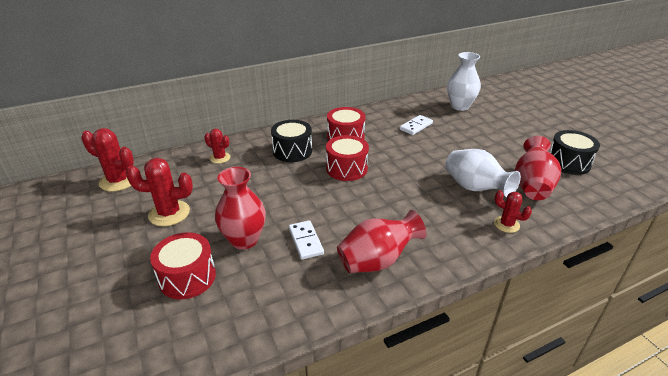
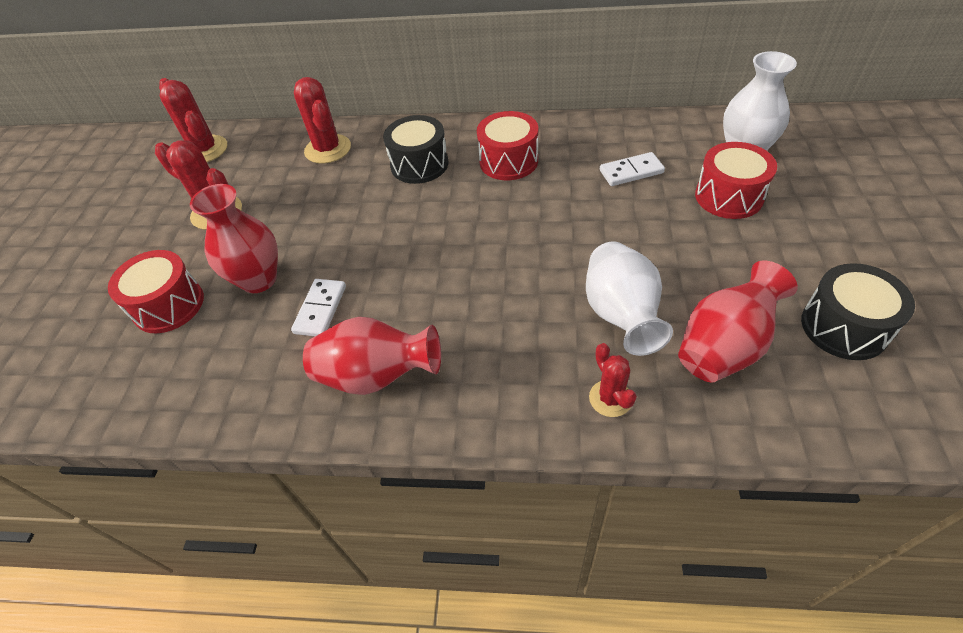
camera: 35 degrees right, 15 degrees up
red cactus [204,129,230,164] -> red cactus [294,77,351,164], size x1.66
red drum [326,135,369,181] -> red drum moved to [695,142,777,219]

